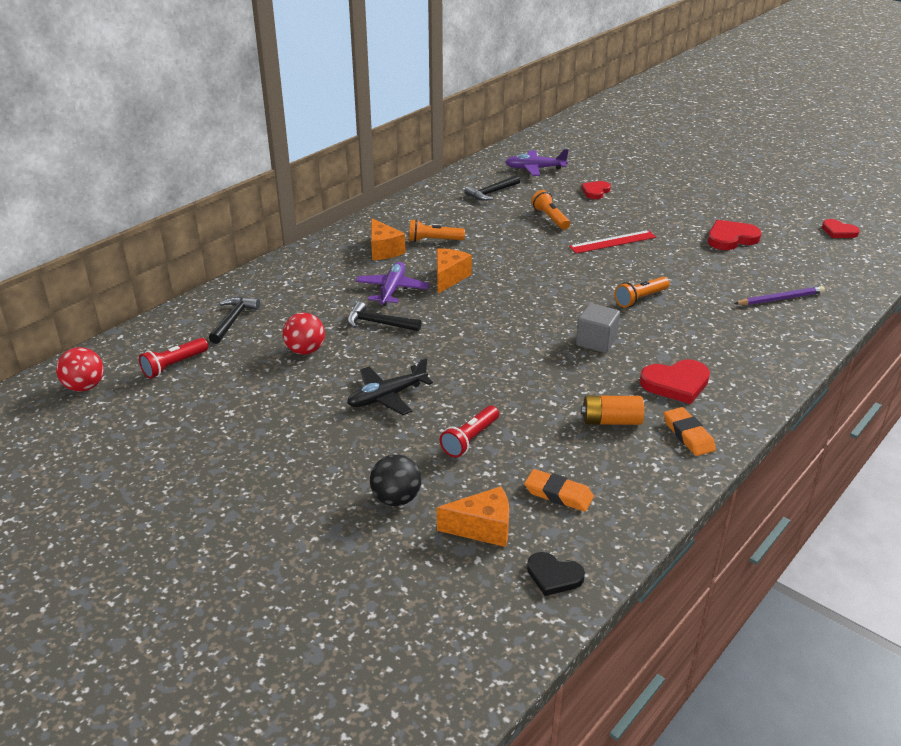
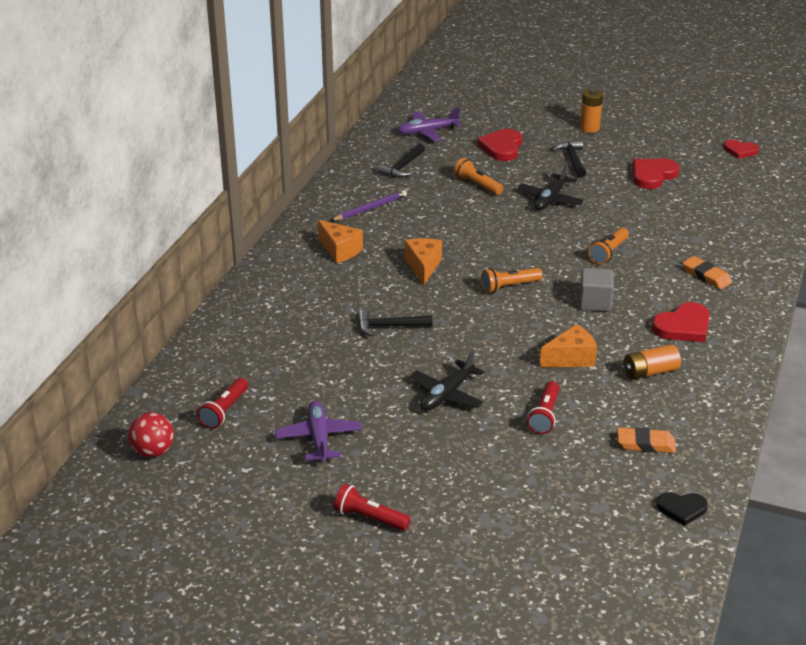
camera: 20 degrees left, 0 degrees up
black hammer [209,297,260,344] -> black hammer moved to [552,140,586,178]
red ball [283,313,325,355] -> none
purple plane [356,262,430,306] -> purple plane moved to [275,401,362,463]
black ball [370,454,421,506] -> none
orange flashlight [409,219,465,242] -> orange flashlight moved to [481,268,543,293]
orange cheese [437,486,509,547] -> orange cheese moved to [540,324,597,368]
red ruler [569,230,656,254] -> black plane [518,163,584,210]
red heart [581,181,611,199] -> red heart [477,129,522,161], size x1.54
orange eraser [664,407,716,456] -> orange eraser moved to [683,256,732,290]
purple pencil [734,286,825,305] -> purple pencil moved to [330,190,407,221]
none -> red flashlight [334,484,411,531]
none -> orange battery [580,89,603,133]

